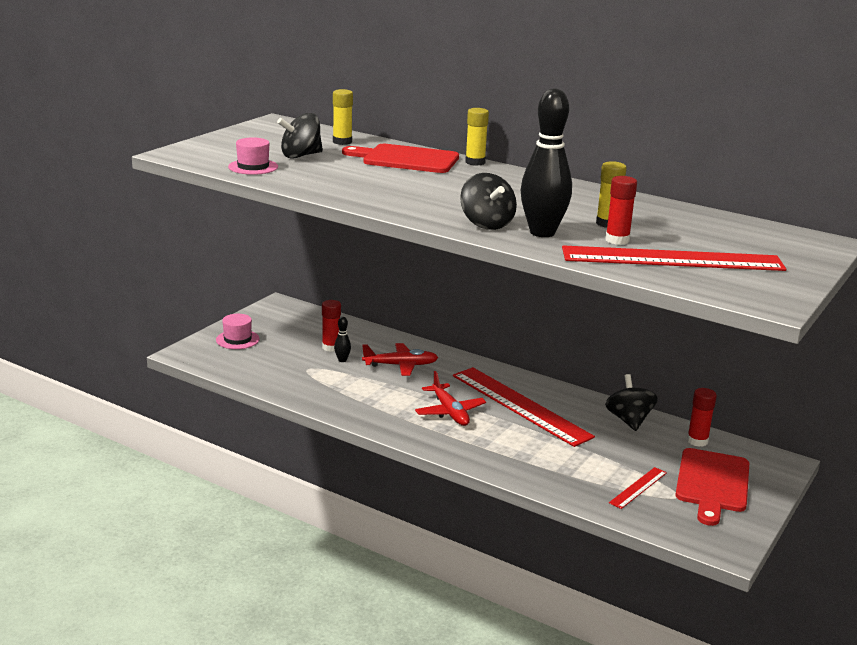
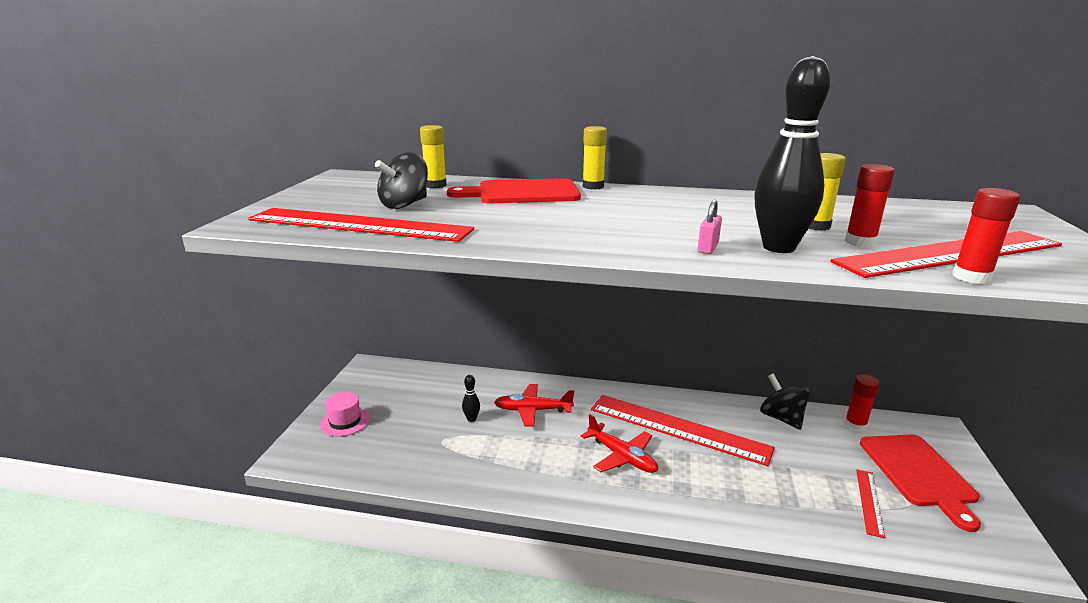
camera: 20 degrees left, 0 degrees up
pink hat [228,137,278,175] -> red ruler [248,208,474,242]
red glue stick [322,300,341,352] -> red glue stick moved to [952,188,1020,284]
red plane [362,343,438,376] -> red plane turned 150 degrees counterclockwise [494,384,574,427]
black spinning top [460,173,517,230] -> pink padlock [698,200,722,254]

